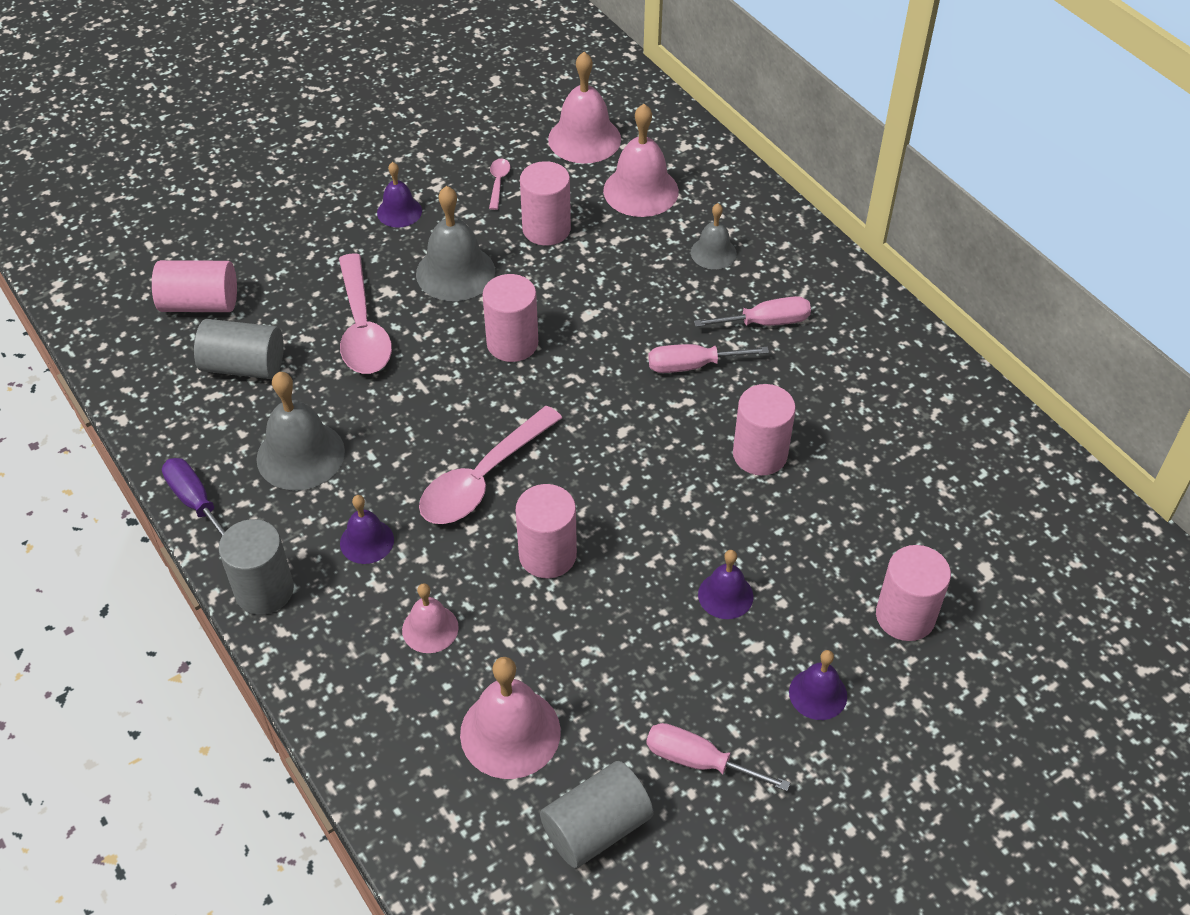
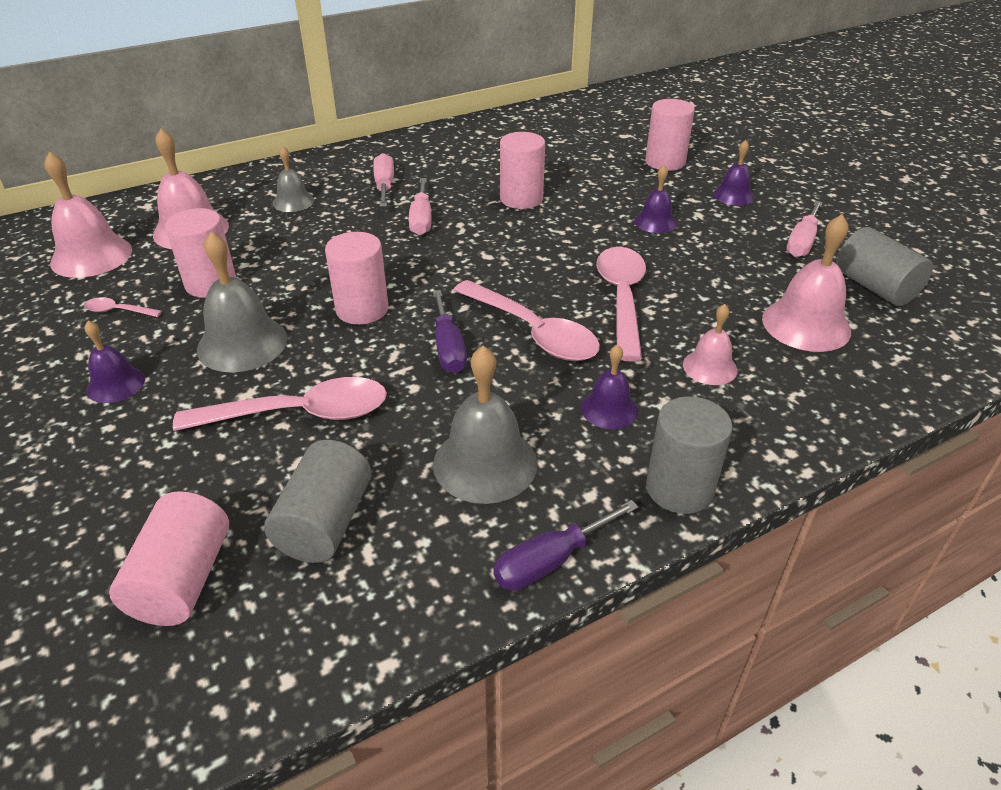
camera: 85 degrees left, 10 degrees down
pink cylinder [516,484,577,578] -> pink spoon [596,247,646,361]
none -> purple screwdriver [433,290,467,373]

